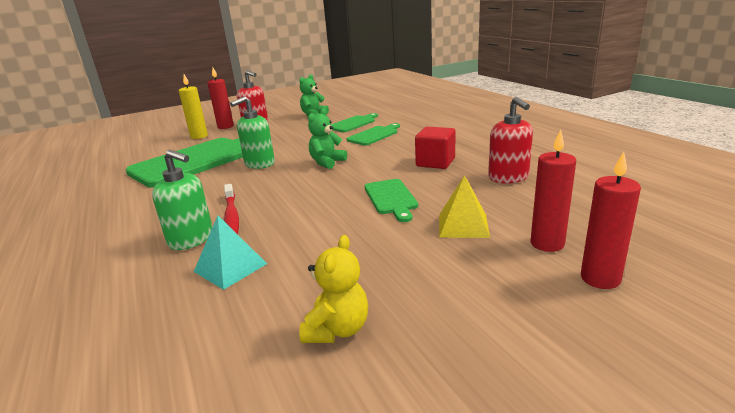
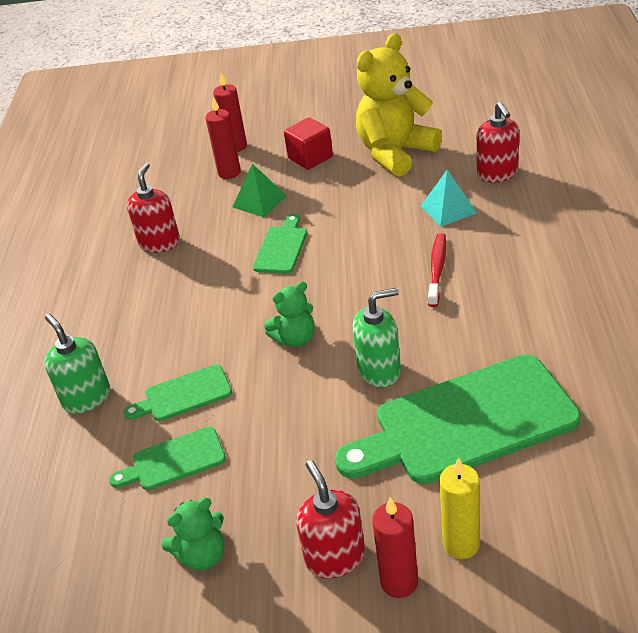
camera: 150 degrees left, 15 degrees up
green soap dispenser [152,150,213,250] -> green soap dispenser moved to [45,314,110,414]
yellow teddy bear [299,235,368,343] -> yellow teddy bear [356,33,442,177], size x1.99
red cube [415,127,456,169] -> red cube moved to [284,118,333,170]
yellow pyramid [439,175,490,238] -> green pyramid [233,163,287,217]
none -> red soap dispenser [477,102,519,182]

